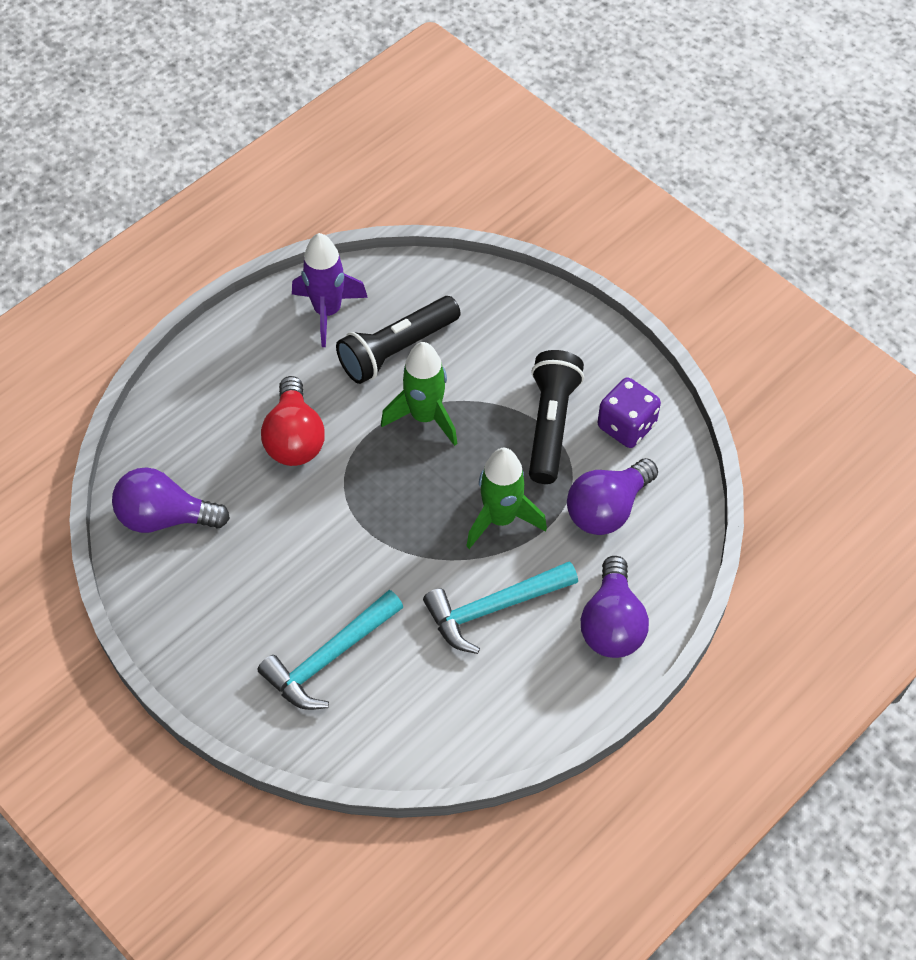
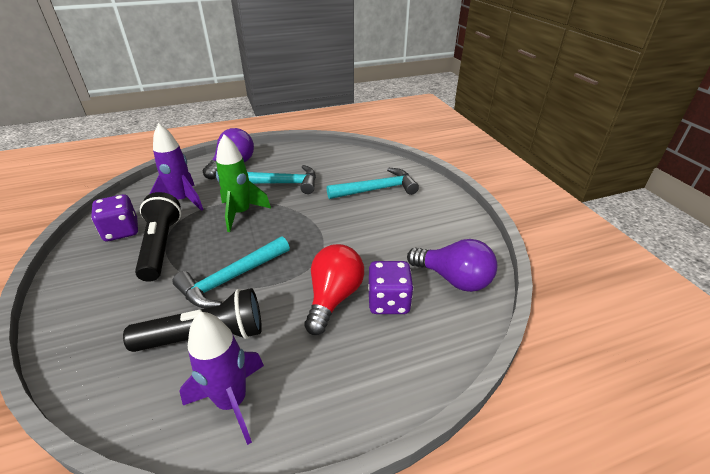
camera: 155 degrees left, 20 degrees down
green rocket [381,342,458,446] -> turquoise hammer [172,236,290,308]
black flashlight [529,350,584,484] -> black flashlight turned 135 degrees clockwise [135,192,181,282]
purple light bulb [567,458,658,535] -> purple rocket [149,123,204,211]
none -> purple dice [368,261,414,314]

